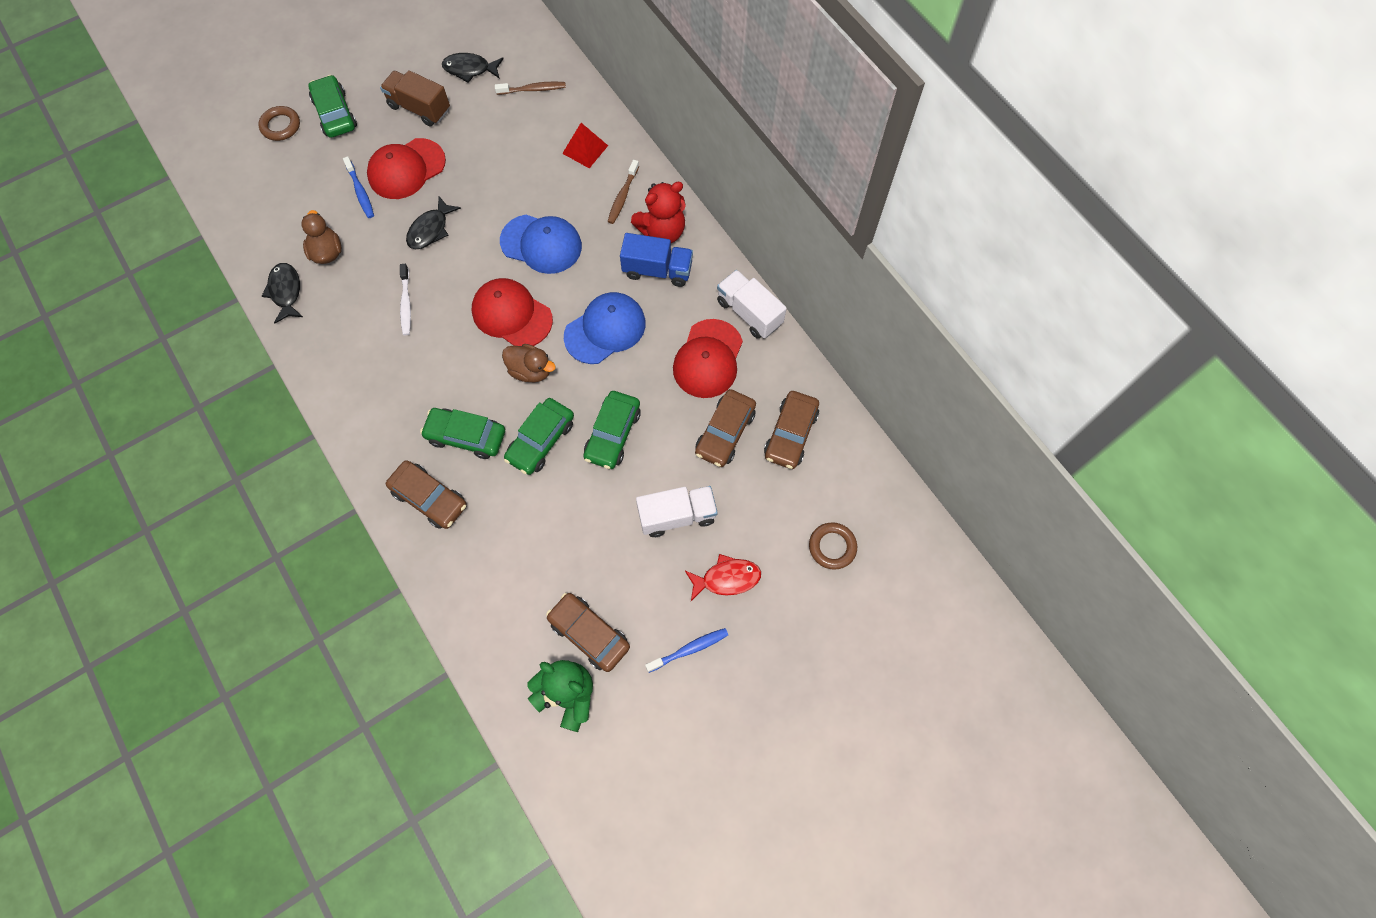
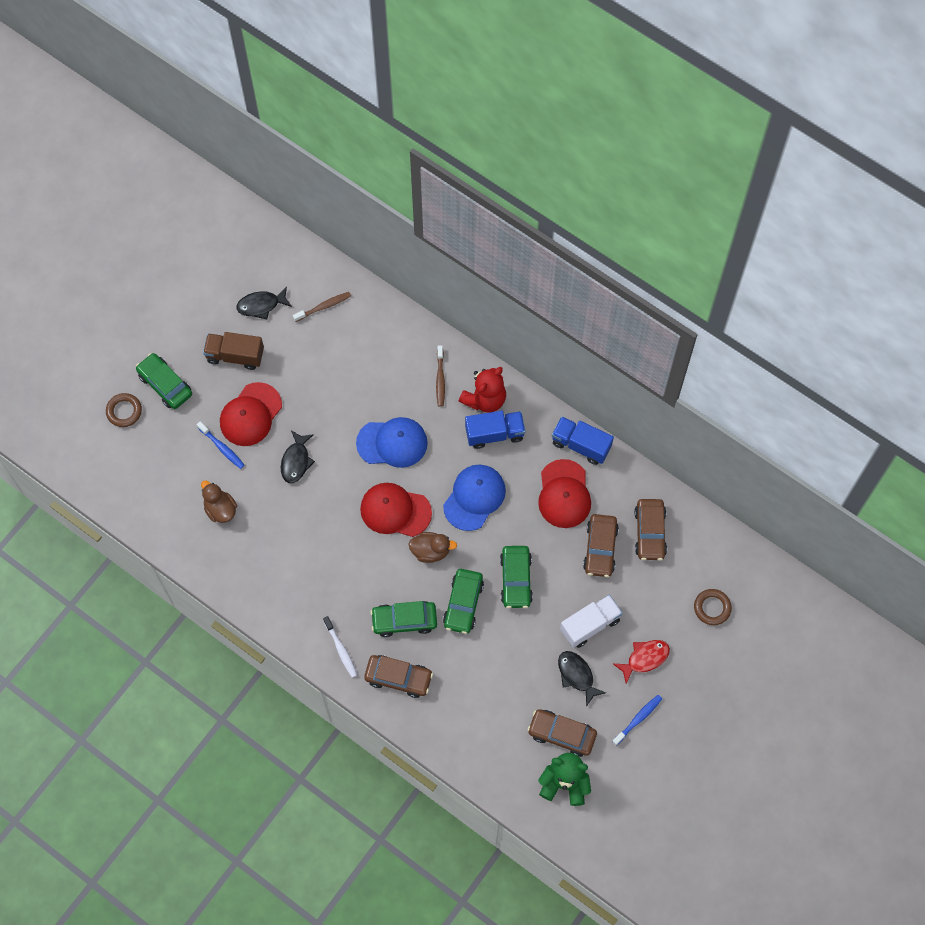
camera: 20 degrees left, 0 degrees up
black fish [262,263,303,324] -> black fish moved to [558,651,606,707]
white toothbrush [400,264,411,335] -> white toothbrush moved to [323,616,357,678]
red pyramid [562,123,608,168] -> none
white truck [717,270,787,339] -> blue truck [552,417,614,465]

